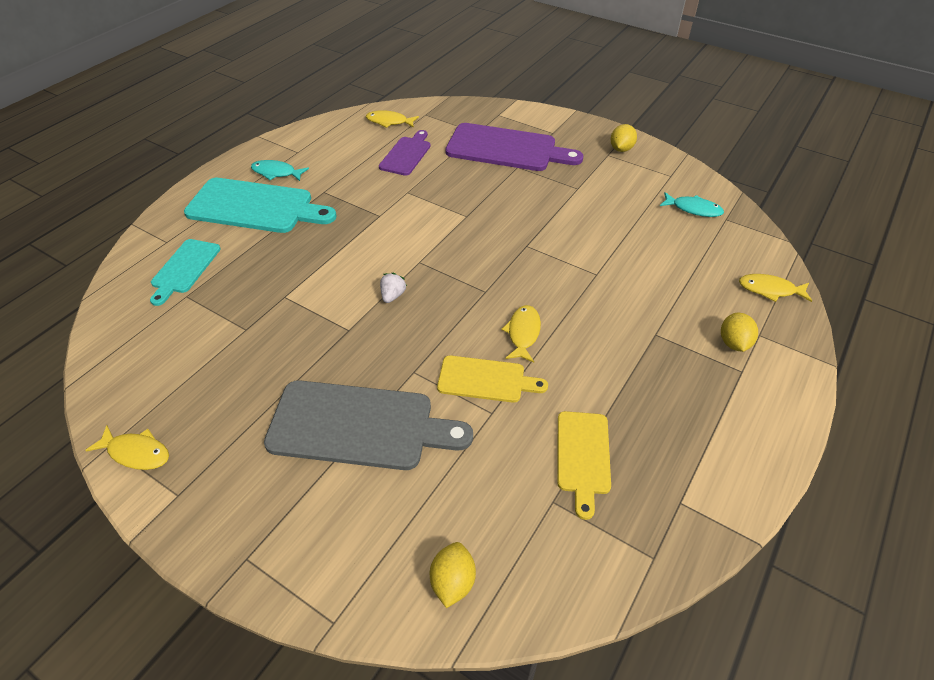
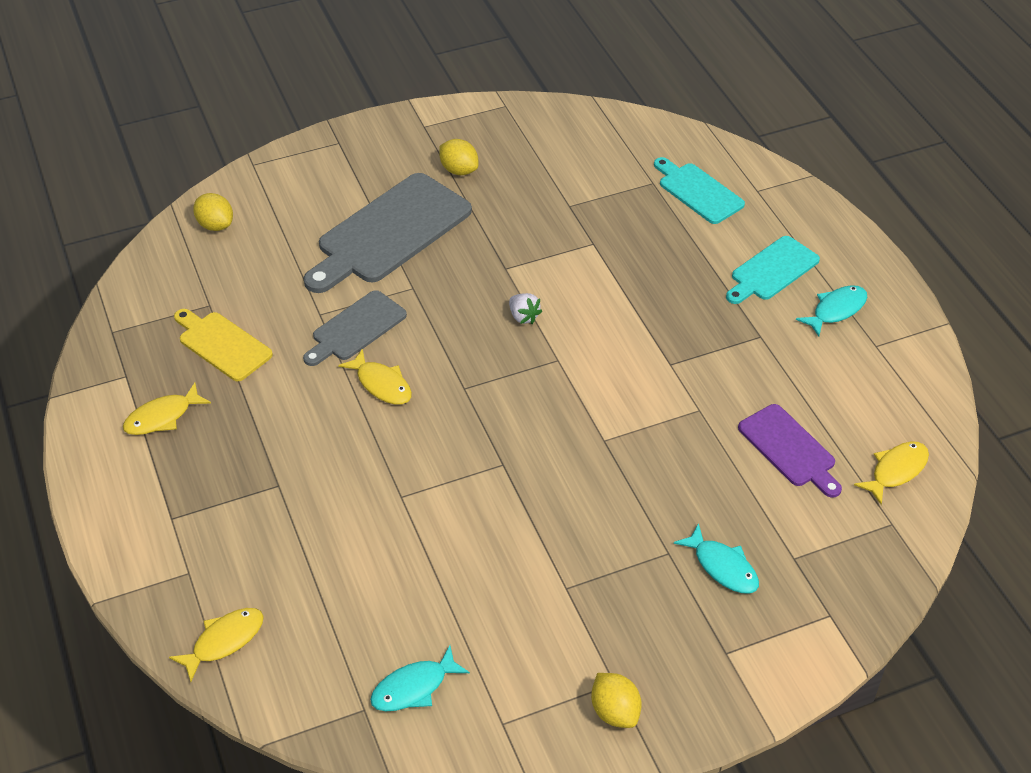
camera: 125 degrees right, 0 degrees up
yellow fish [85,425,169,470] -> yellow fish moved to [123,383,211,435]
turquoise cutting board [184,178,337,233] -> turquoise cutting board [726,236,820,304], size x0.57
yellow cutting board [437,355,548,403] -> grey cutting board [303,290,407,366]
purple cutting board [445,123,583,171] -> turquoise fish [674,523,759,594]
yellow lemon [721,313,758,352] -> yellow lemon moved to [439,139,479,175]

